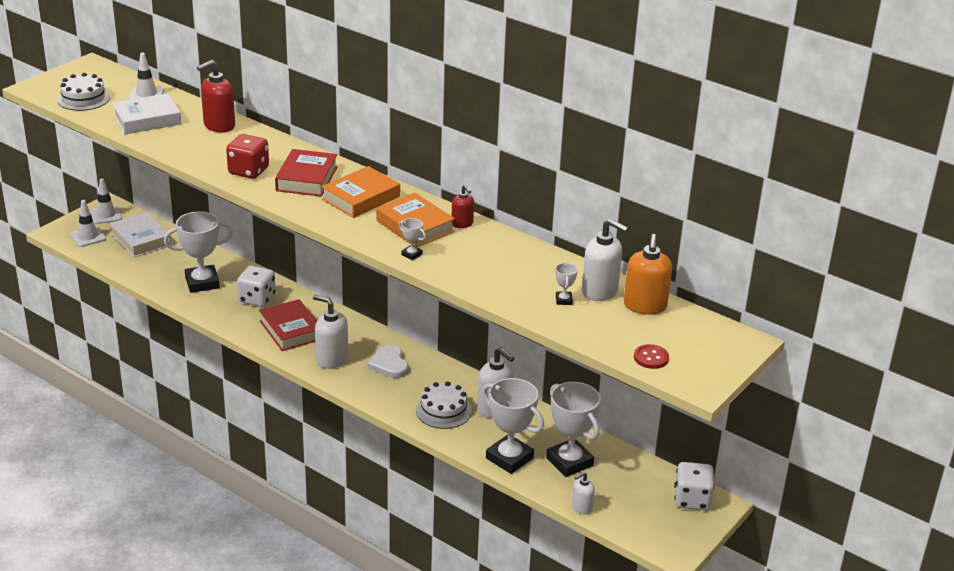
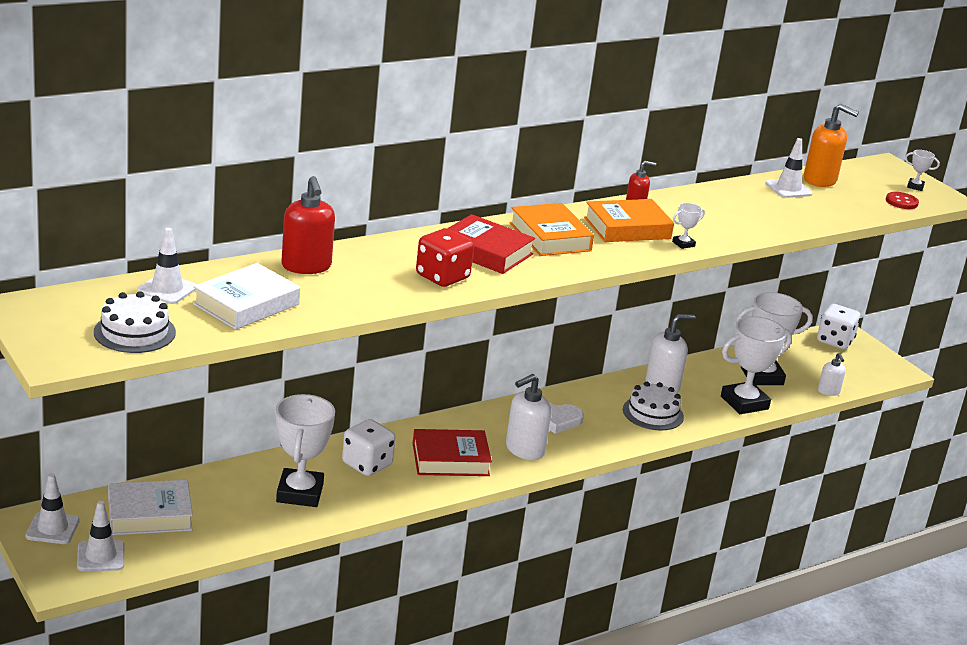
camera: 70 degrees left, 5 degrees down
white book [112,93,181,134] -> white book turned 45 degrees clockwise [193,263,300,330]
white trophy [555,263,578,305] -> white trophy moved to [905,150,940,191]
white soap dispenser [582,218,628,301] -> white traffic cone [765,138,813,198]

